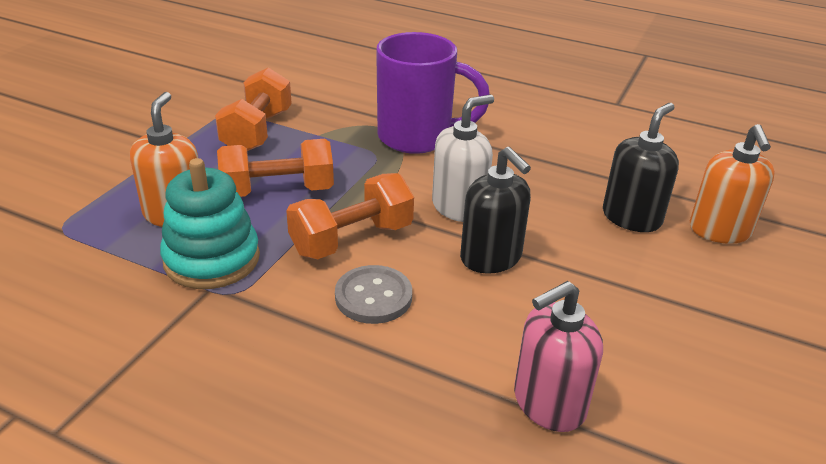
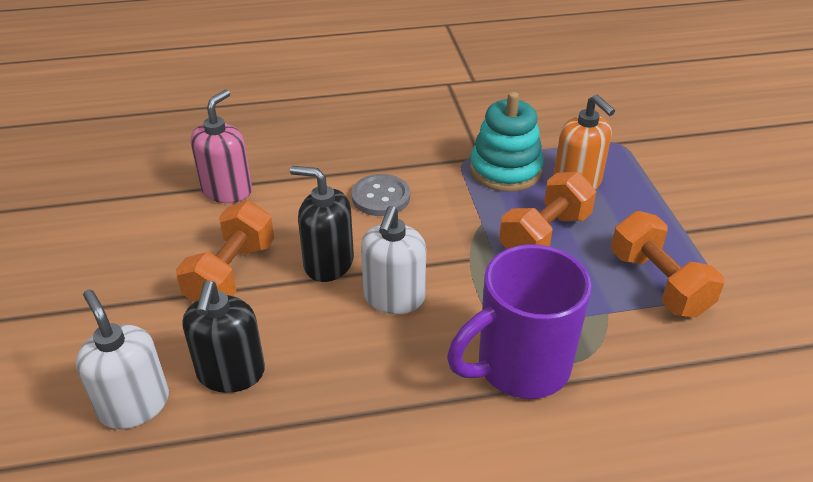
camera: 145 degrees right, 5 degrees up
orange dumbbell [286,173,414,259] -> orange dumbbell moved to [176,201,274,302]
orange soap dispenser [690,124,775,244] -> white soap dispenser [76,289,169,429]

